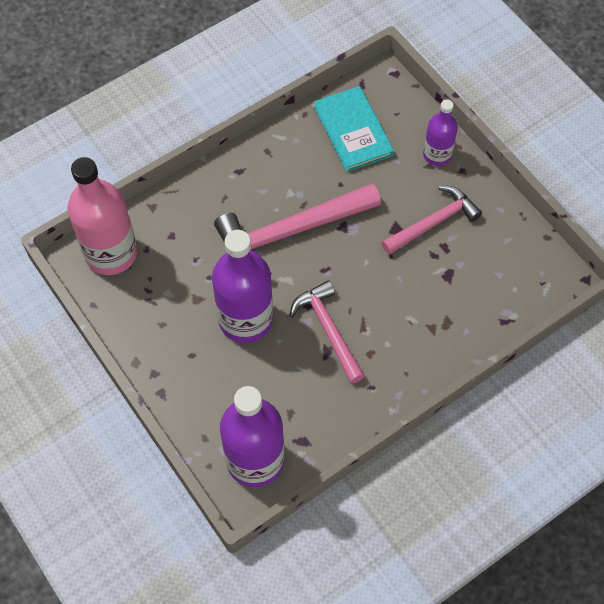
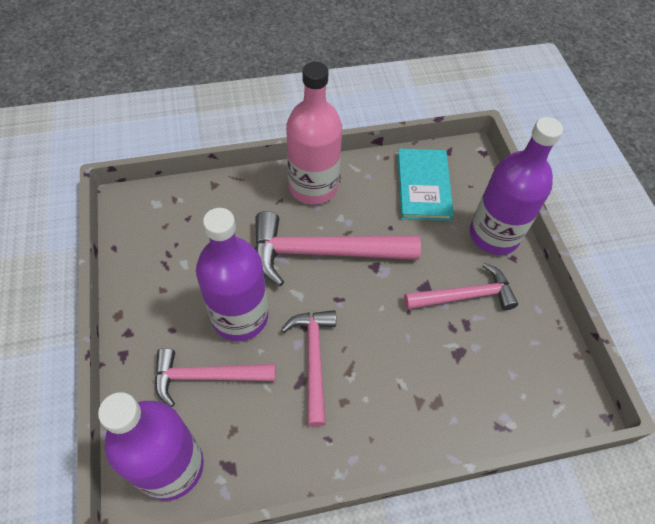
camera: 20 degrees right, 5 degrees down
pink bottle [67,157,137,275] -> pink bottle moved to [286,62,342,204]
purple bottle [423,99,458,166] -> purple bottle [470,117,563,255], size x1.77
none -> pink hammer [155,348,276,407]

